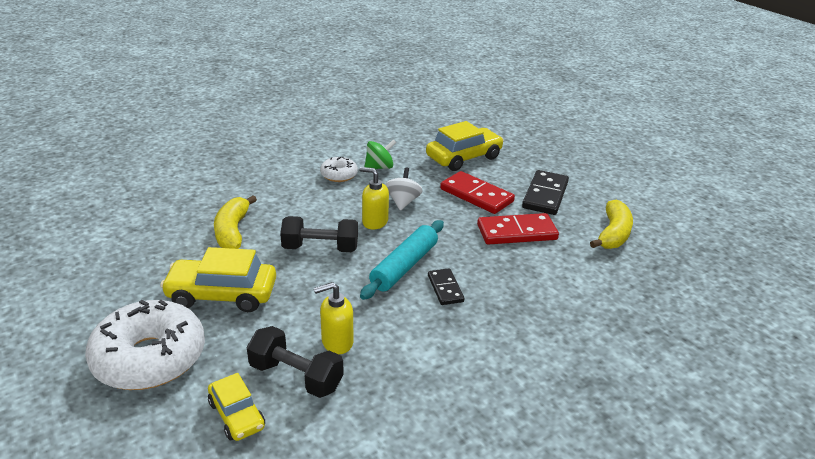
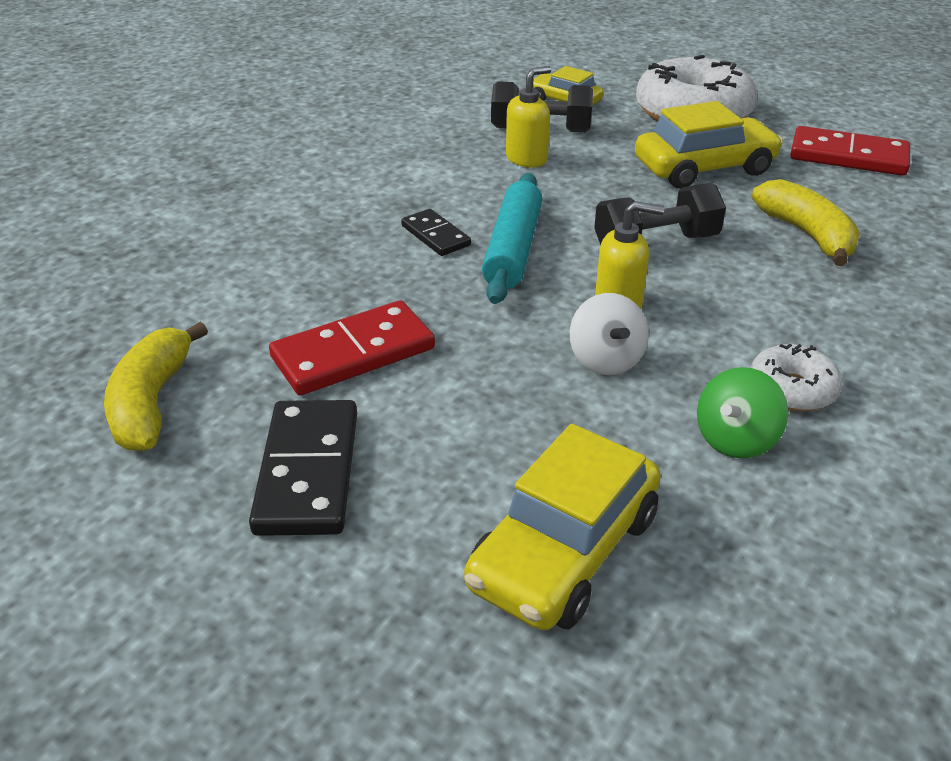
camera: 160 degrees right, 5 degrees up
red domino [440,171,515,214] -> red domino moved to [790,126,910,176]

